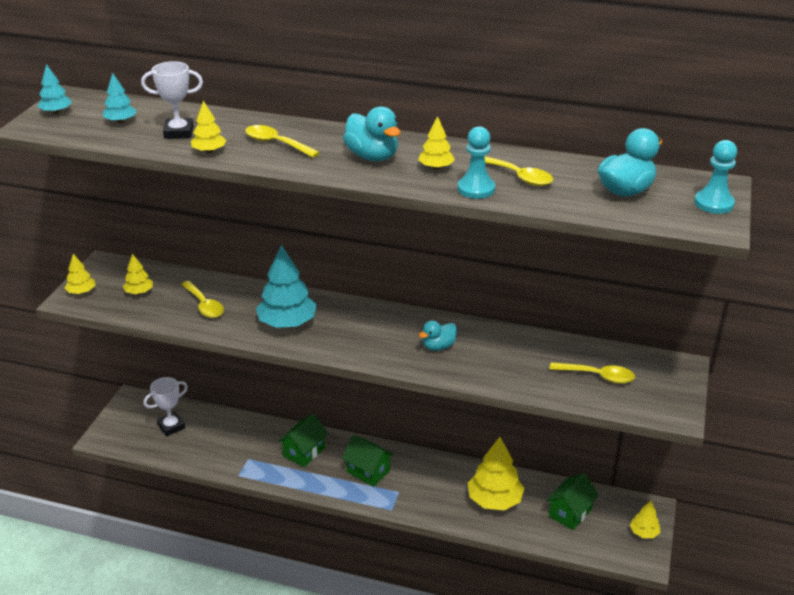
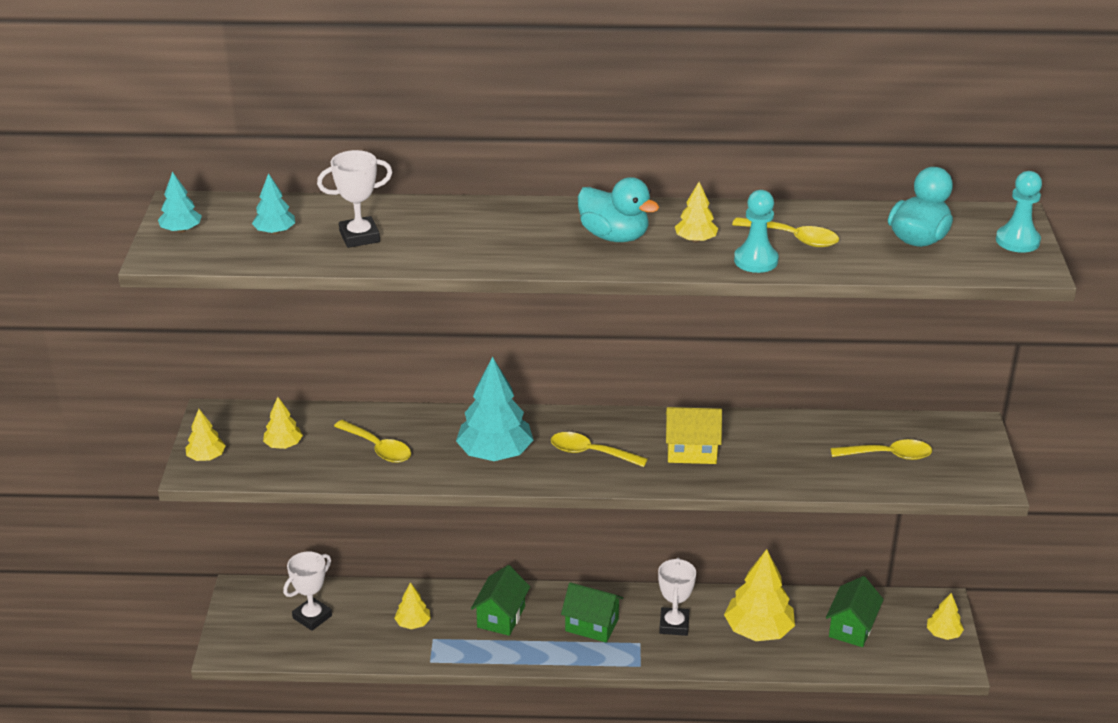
camera: 15 degrees left, 0 degrees up
yellow tree [191,101,226,153] -> yellow tree moved to [394,582,431,629]
yellow spoon [245,125,320,158] -> yellow spoon moved to [551,432,648,467]
turquoise duck [419,320,457,351] -> yellow house [666,407,722,464]
none -> white trophy [658,558,696,636]

